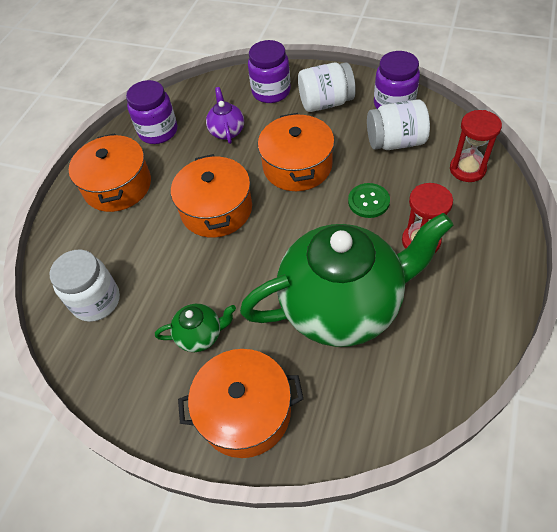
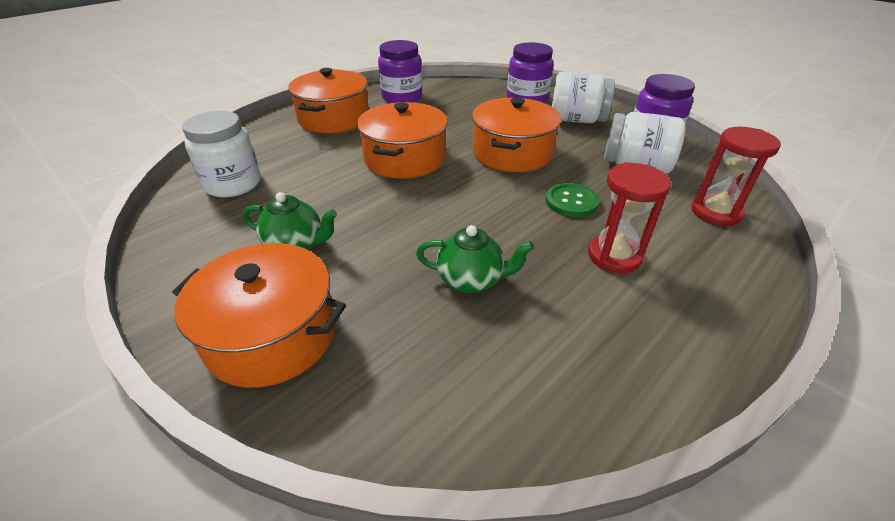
camera: 20 degrees right, 15 degrees down
purple teapot [206,87,244,144] -> none
green teapot [240,213,454,347] -> green teapot [416,225,534,293], size x0.41

